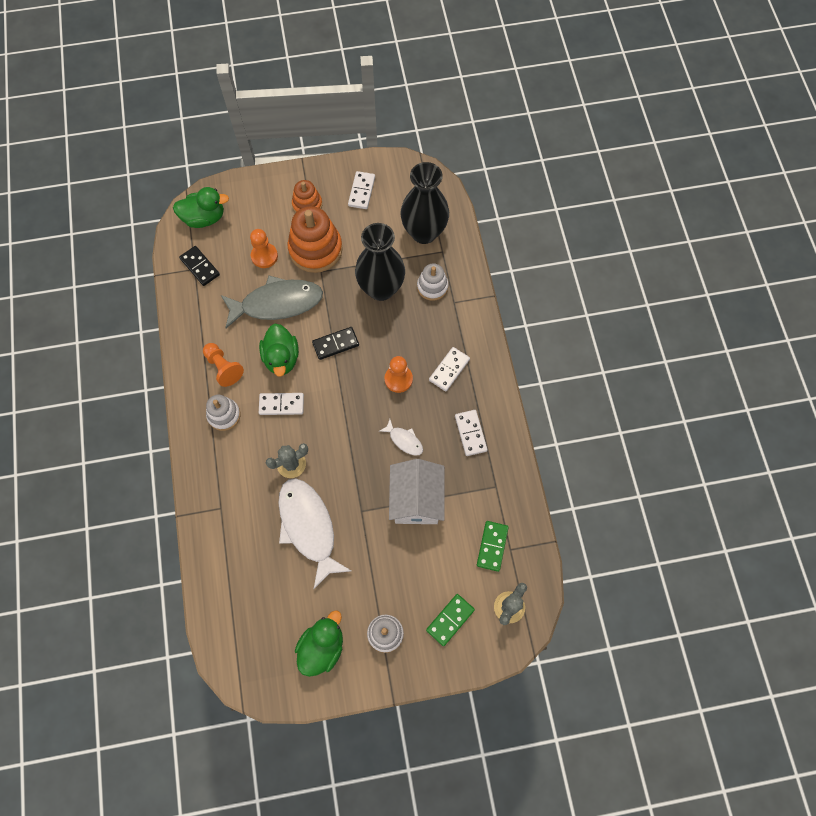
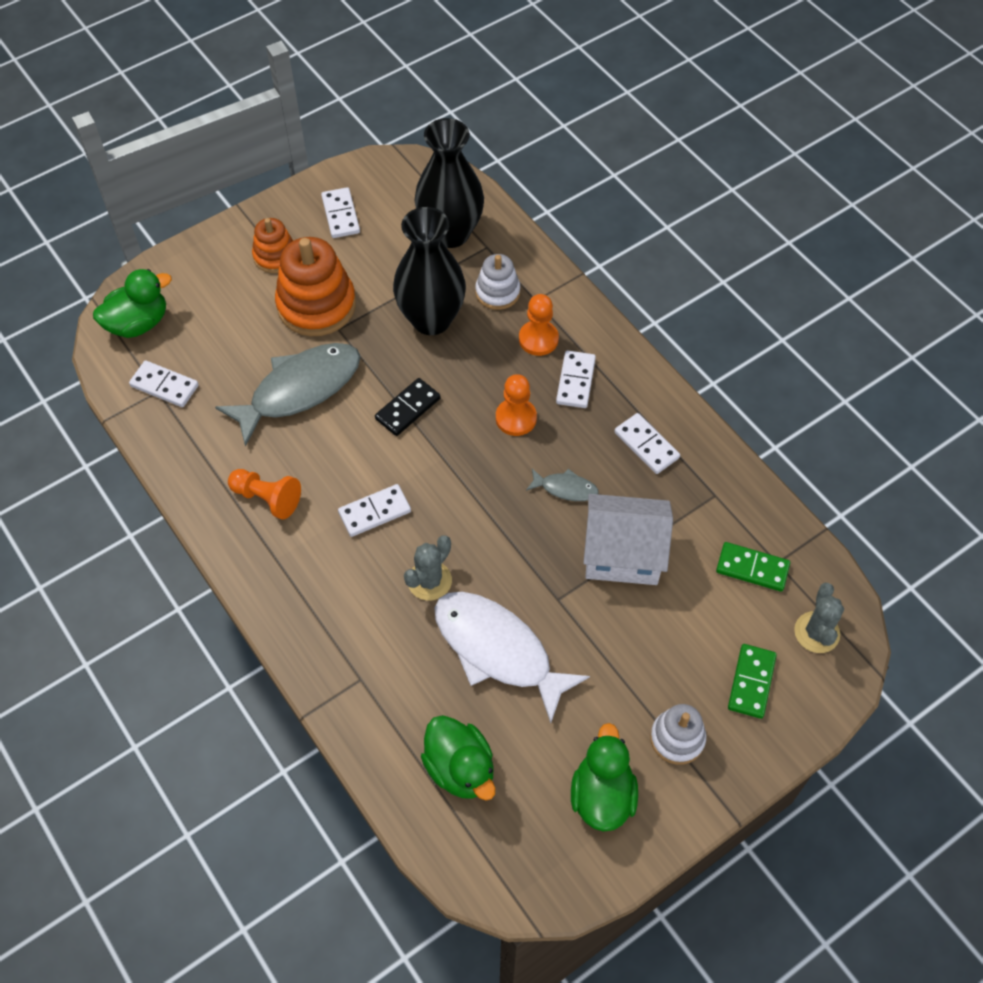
camera: 25 degrees left, 10 degrees down
black domino [179,246,220,286] -> white domino [129,360,199,407]
white stacking toy [206,395,241,431] -> none
orange pawn [250,229,278,268] -> orange pawn moved to [519,294,559,356]
green duck [259,324,299,377] -> green duck moved to [421,715,495,800]
white fish [380,419,423,456] -> grey fish [526,468,599,501]
white house [389,459,444,524] -> white house turned 60 degrees counterclockwise [583,494,673,585]
green domino [477,521,509,572] -> green domino turned 60 degrees counterclockwise [716,542,790,592]

